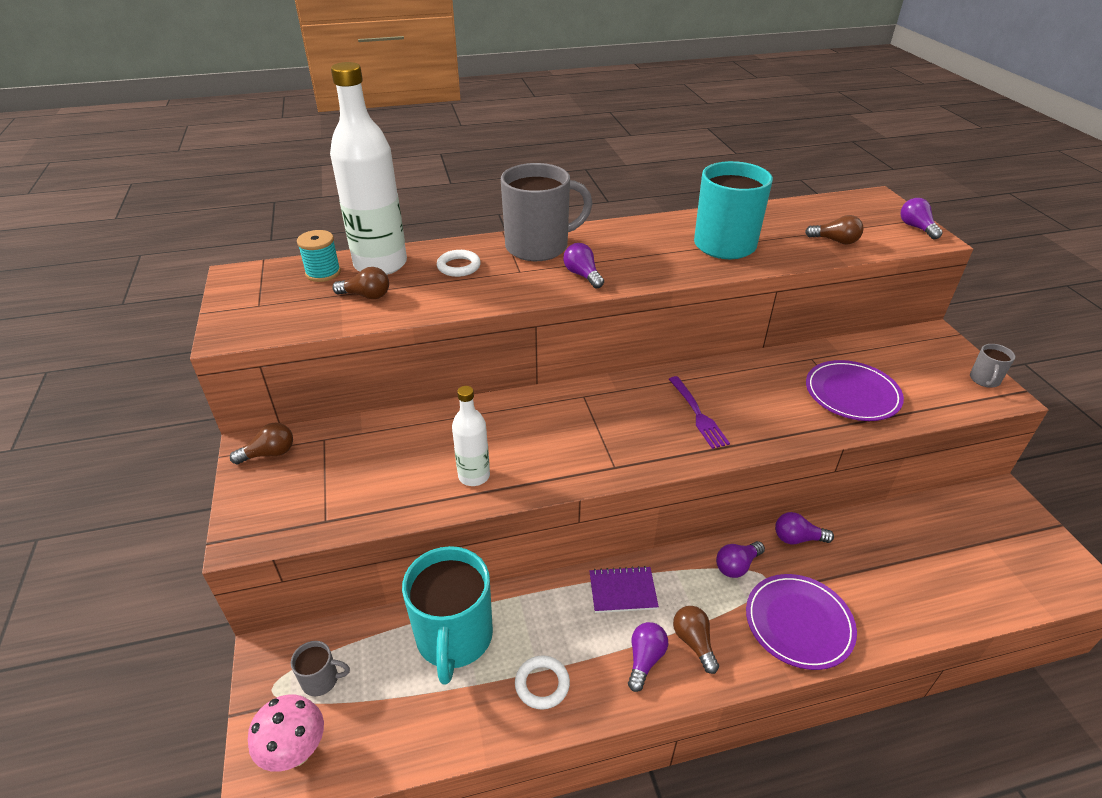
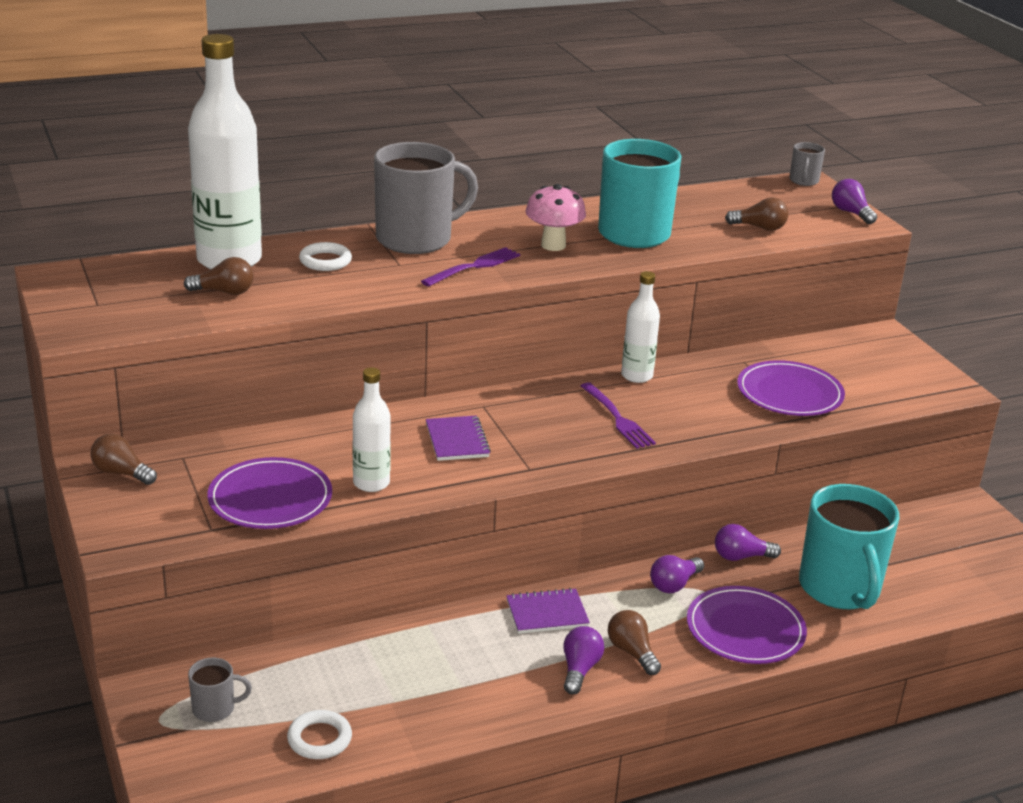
camera: 10 degrees left, 10 degrees down
brown light bulb [230,423,293,465] -> brown light bulb turned 120 degrees counterclockwise [91,434,157,485]
pink mushroom [248,694,324,772] -> pink mushroom moved to [525,184,586,251]
turquoise spool [297,230,341,282] -> none
turquoise mug [402,546,493,685] -> turquoise mug moved to [799,484,899,609]
white ring [515,655,570,710] -> white ring moved to [287,710,352,759]
purple light bulb [563,243,604,289] -> purple fork [421,247,520,286]
grey mug [970,344,1015,388] -> grey mug moved to [790,142,825,186]
none -> purple plate [207,457,332,529]
none -> purple notebook [426,416,491,461]
none -> white bottle [621,271,660,383]

